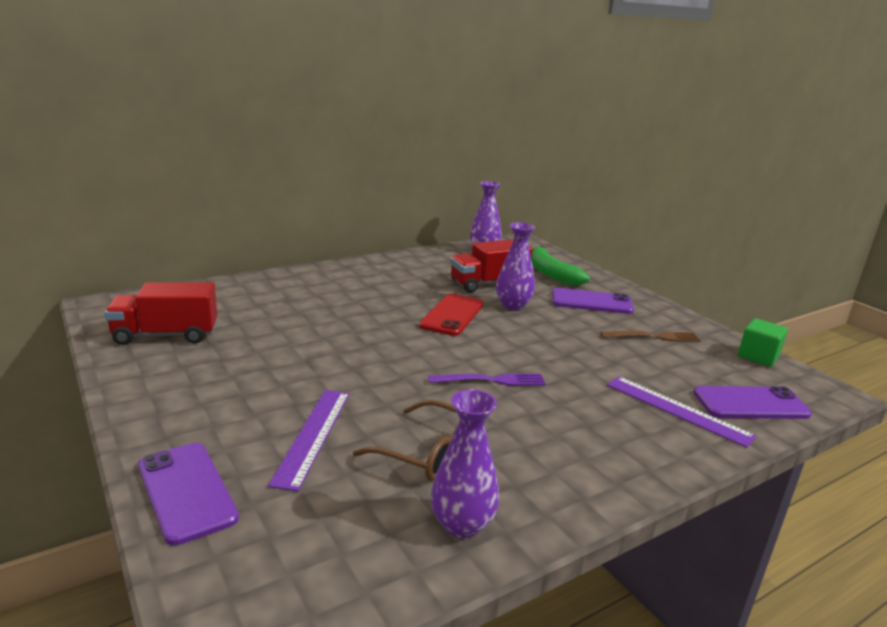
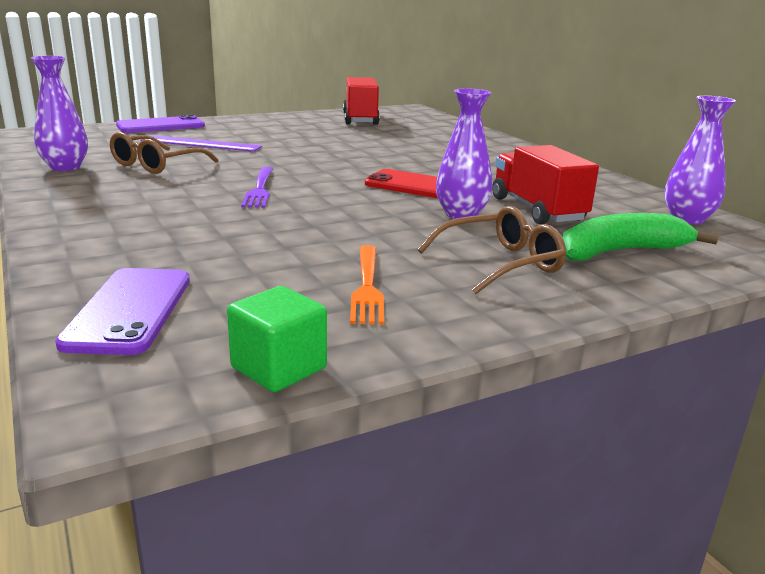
camera: 95 degrees right, 0 degrees up
purple phone [552,288,634,314] -> brown glasses [418,206,567,294]
brown fork [600,331,701,342] -> orange fork [350,245,384,325]
purple ruler [607,376,757,448] -> none

